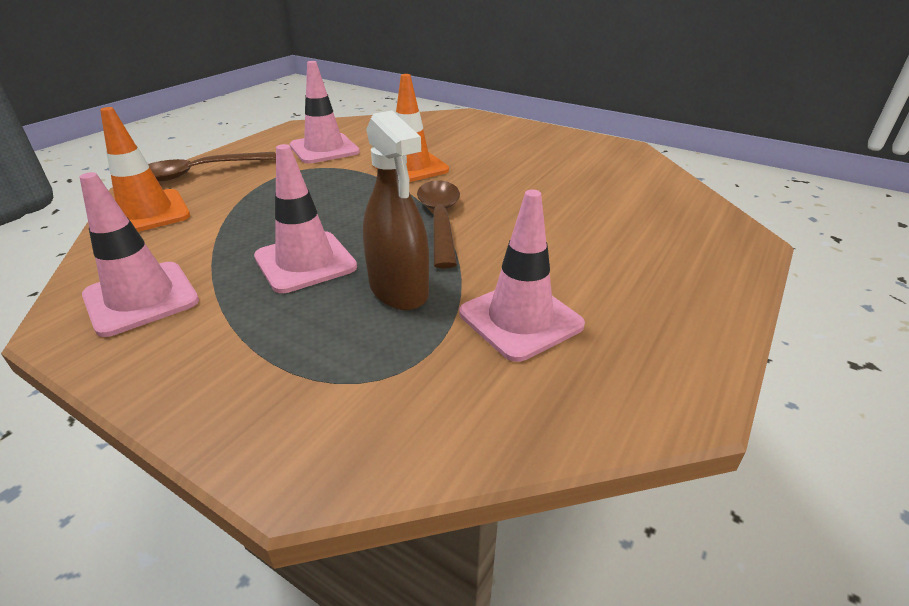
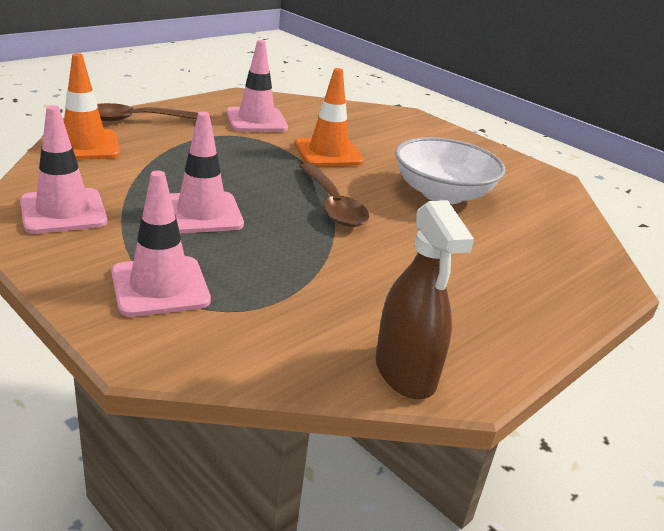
camera: 10 degrees right, 5 degrees down
brown spray bottle [363,111,429,310] -> brown spray bottle moved to [376,200,474,399]
brown spoon [417,180,460,268] -> brown spoon turned 150 degrees clockwise [299,163,369,227]
pink traffic cone [459,190,585,362] -> pink traffic cone moved to [111,170,211,317]
none -> white bowl [395,137,505,204]

